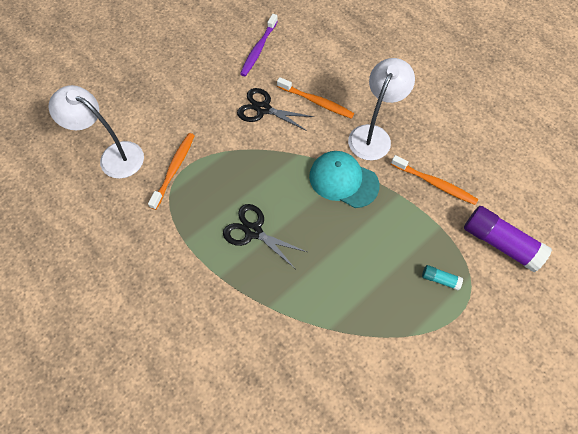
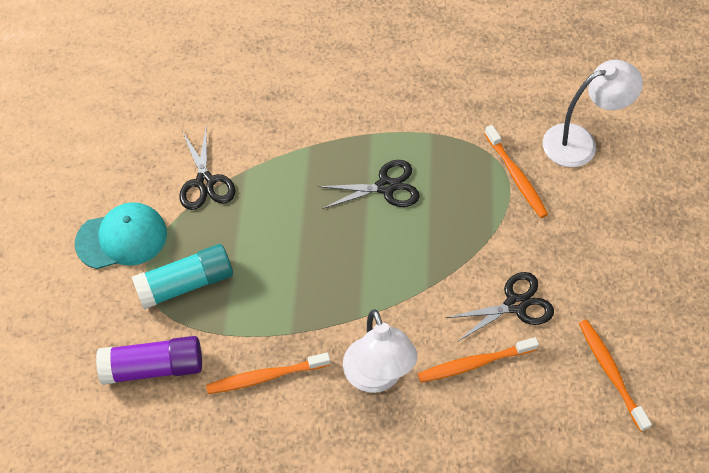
camera: 135 degrees right, 5 degrees down
purple toothbrush [240,14,278,76] -> orange toothbrush [579,319,652,432]
turquoise cap [309,151,380,208] -> turquoise cap moved to [75,202,167,269]
turquoise glue stick [422,265,463,291] -> turquoise glue stick [132,244,233,310], size x2.15
none -> black scissors [179,128,235,210]

